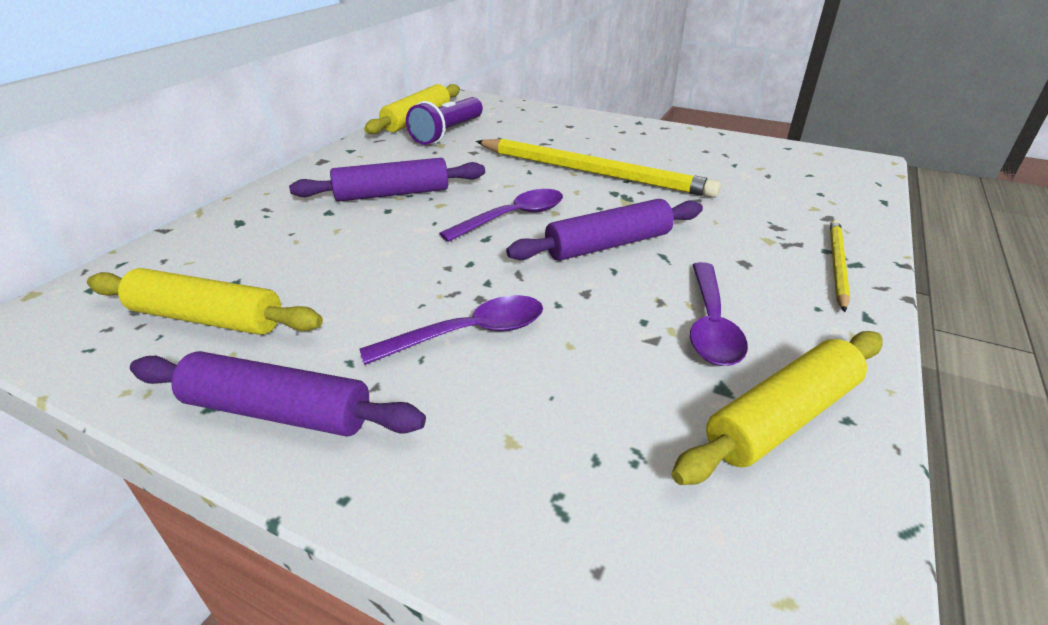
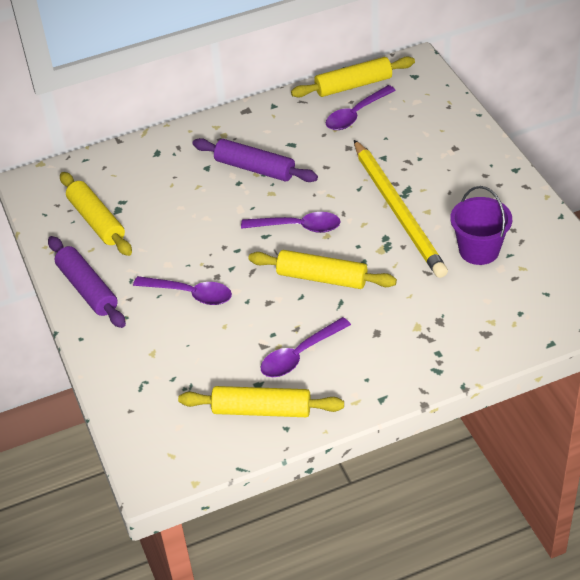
camera: 45 degrees right, 10 degrees up
purple flashlight [406,97,483,145] -> purple spoon [326,85,396,130]
purple rolling pin [506,199,703,261] -> yellow rolling pin [248,250,397,289]
yellow pencil [830,220,850,312] -> none
none -> purple bucket [450,186,512,265]

